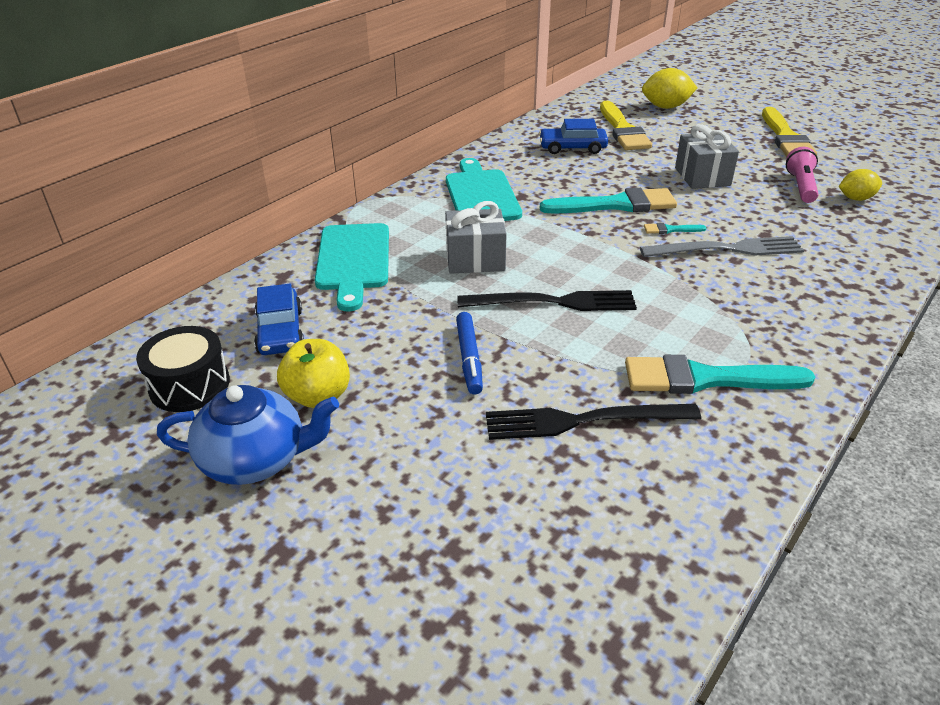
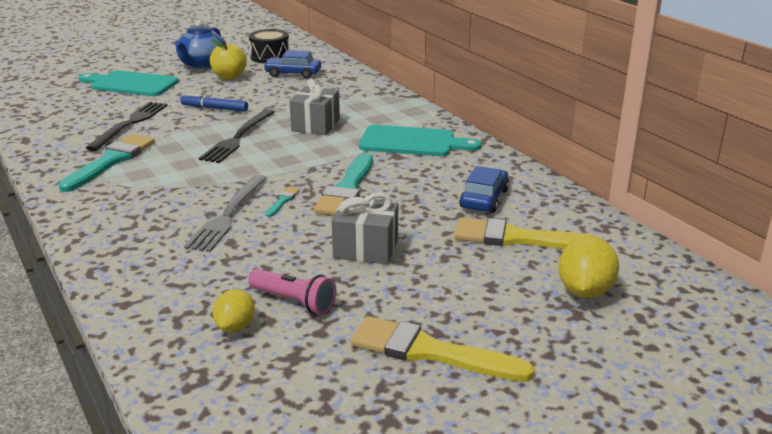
camera: 110 degrees right, 10 degrees down
turquoise cutting board [315,223,389,312] -> turquoise cutting board moved to [78,71,179,96]

